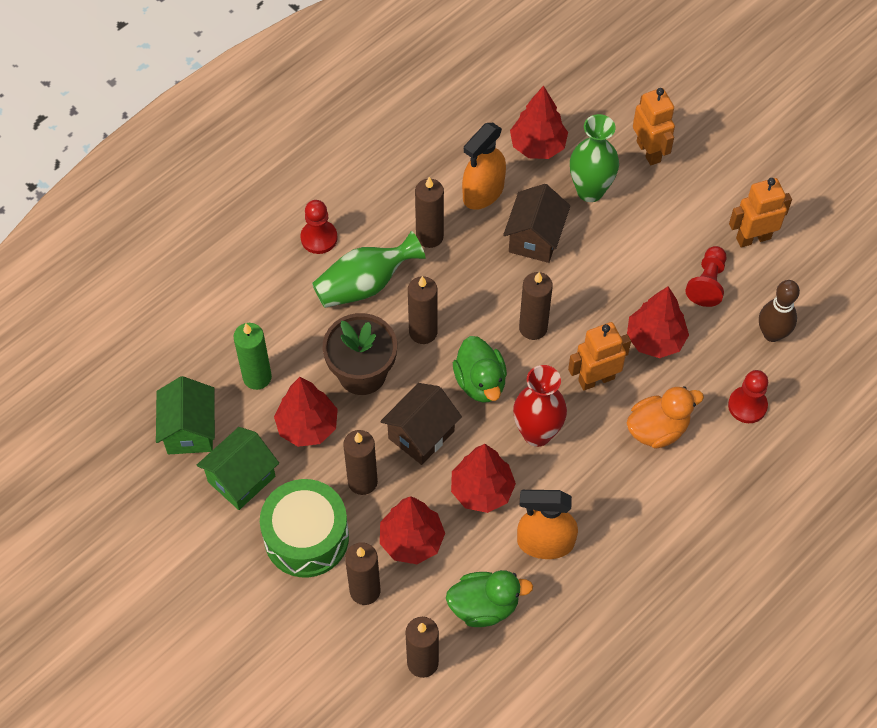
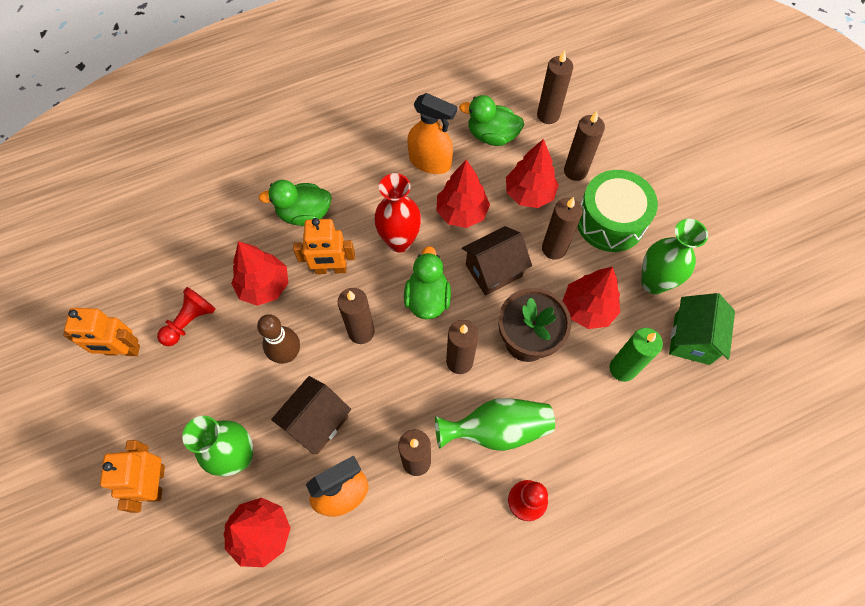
camera: 160 degrees left, 5 degrees up
green house [197,427,279,510] -> green vase [641,219,708,294]
orange duck [627,386,704,449] -> green duck [259,180,332,226]
red pawn [728,370,768,423] -> none
brown bowling pin [759,280,800,342] -> brown bowling pin moved to [257,314,300,364]

